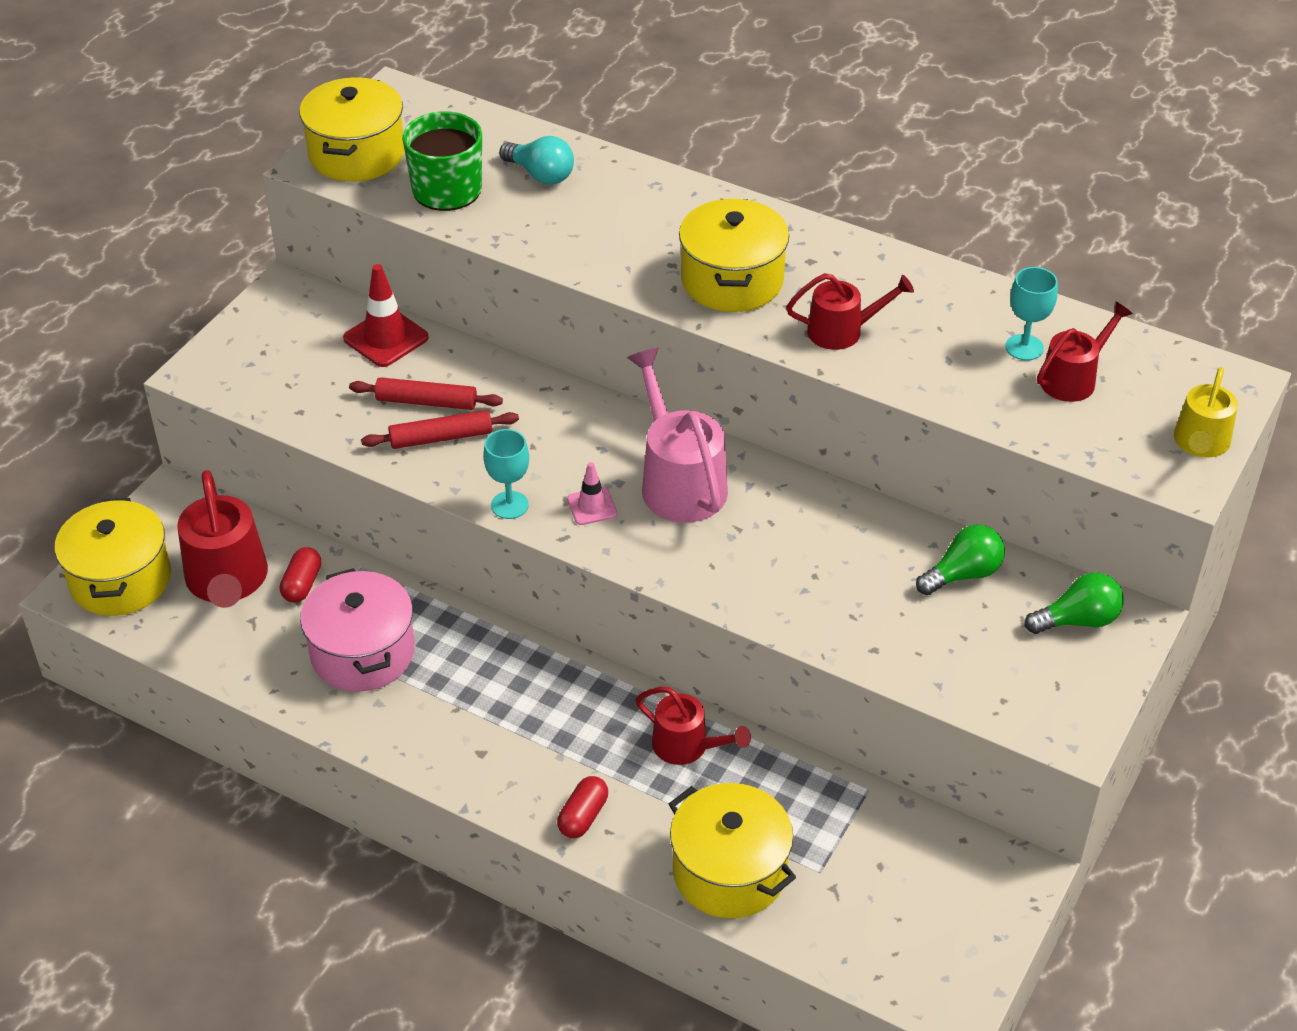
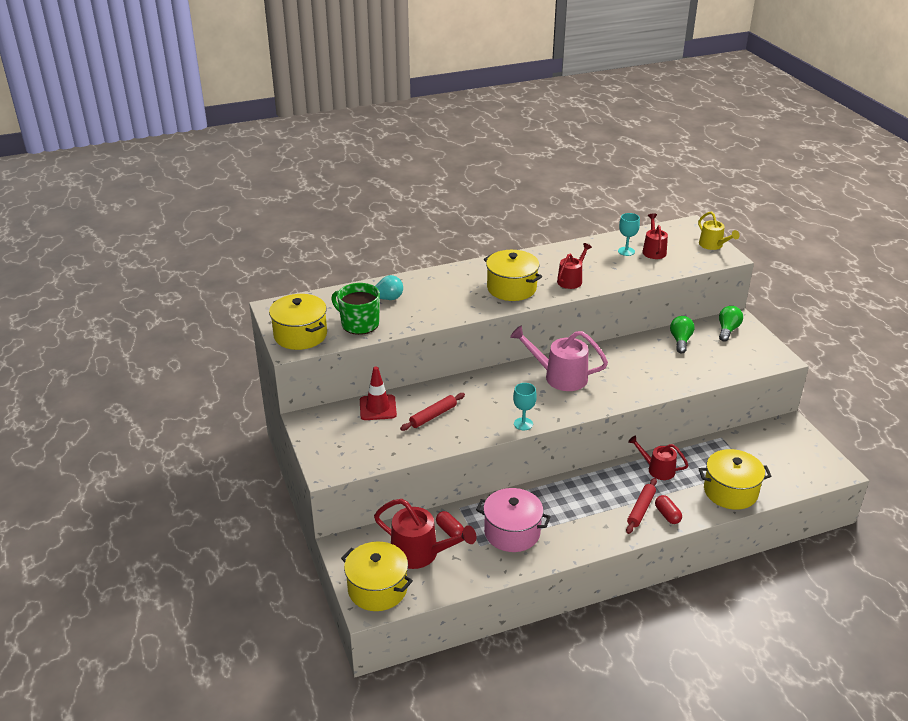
camera: 50 degrees left, 10 degrees down
red rolling pin [361,410,519,449] -> red rolling pin moved to [626,478,657,534]
pink traffic cone [567,462,617,525] -> none
red watering can [636,687,751,765] -> red watering can turned 135 degrees counterclockwise [628,435,688,480]

